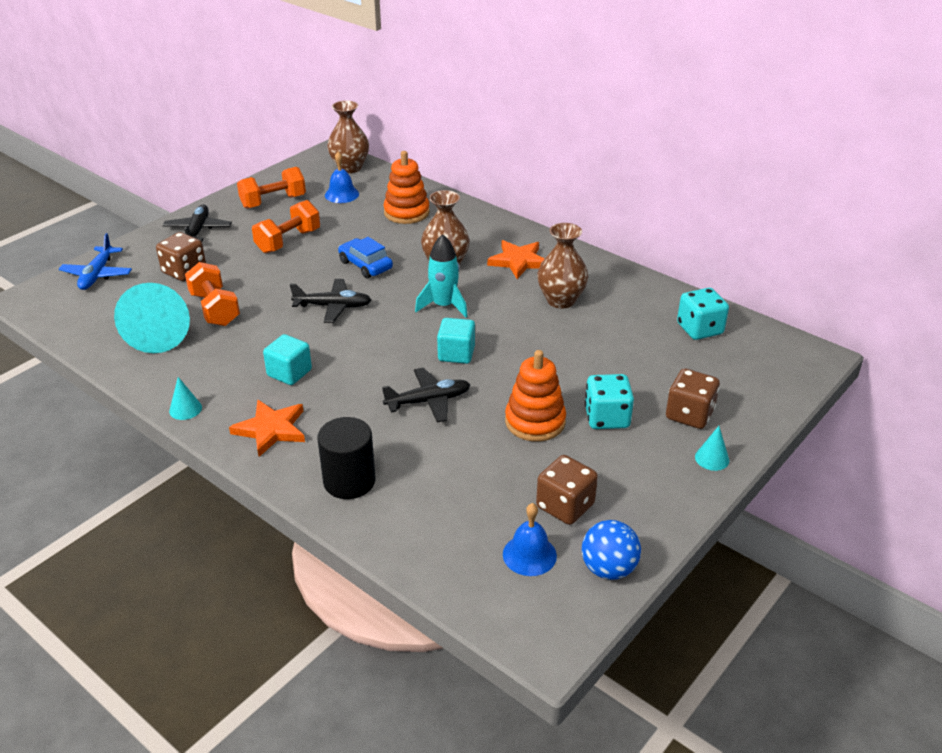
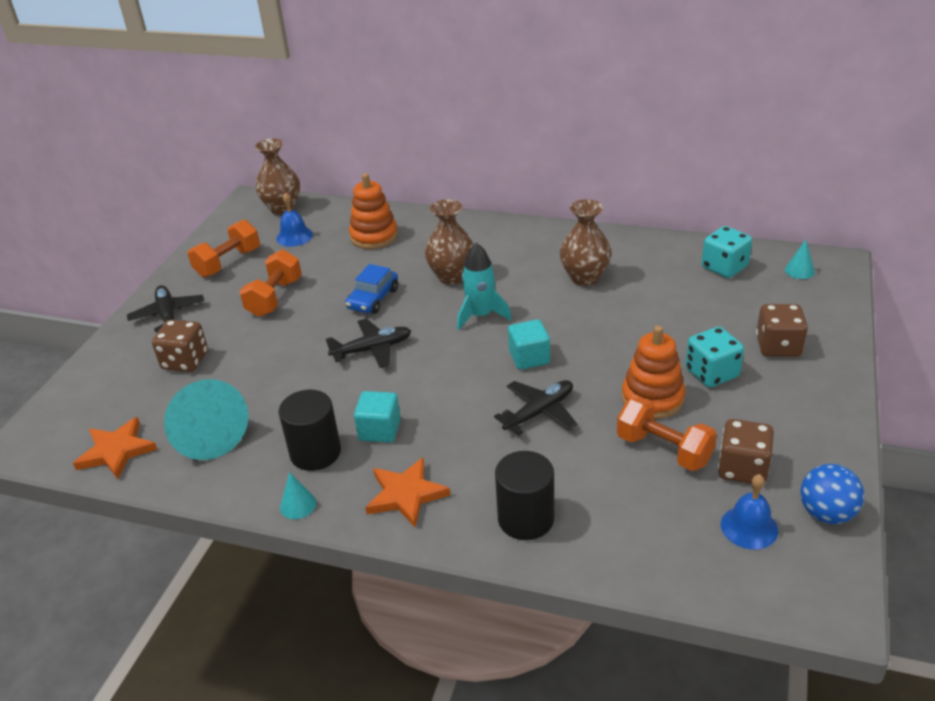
camera: 20 degrees left, 0 degrees up
blue plane [59,233,132,290] -> none
orange dumbbell [185,262,240,326] -> orange dumbbell moved to [617,397,717,471]
blue car [338,237,393,278] -> blue car turned 90 degrees counterclockwise [345,264,398,314]
orange star [487,240,545,279] -> orange star moved to [73,417,157,479]
turquoise cone [695,426,729,471] -> turquoise cone moved to [785,240,815,279]
none -> black cylinder [279,390,341,471]

